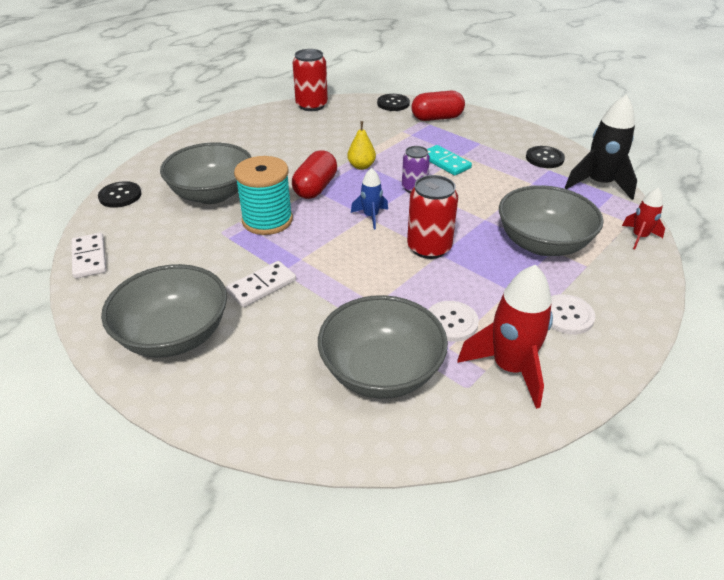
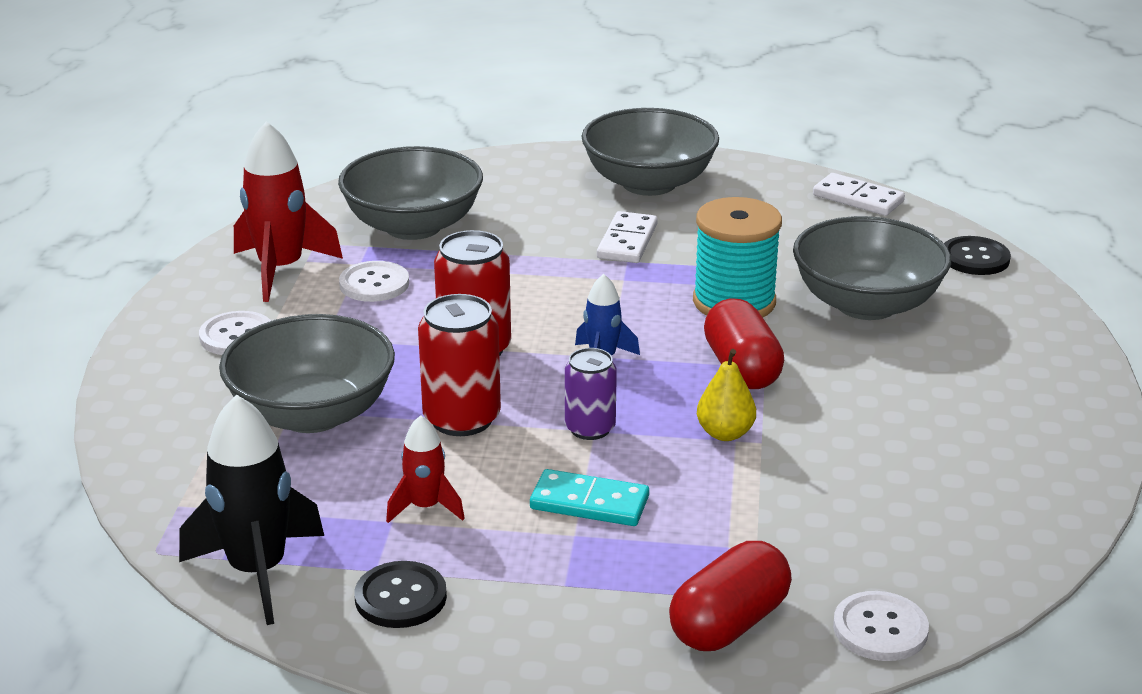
camera: 145 degrees right, 10 degrees down
red can [292,49,328,111] -> red can moved to [418,294,501,436]
black button [377,94,410,111] -> white button [833,591,929,661]
red rocket [622,187,665,249] -> red rocket moved to [386,415,465,523]

